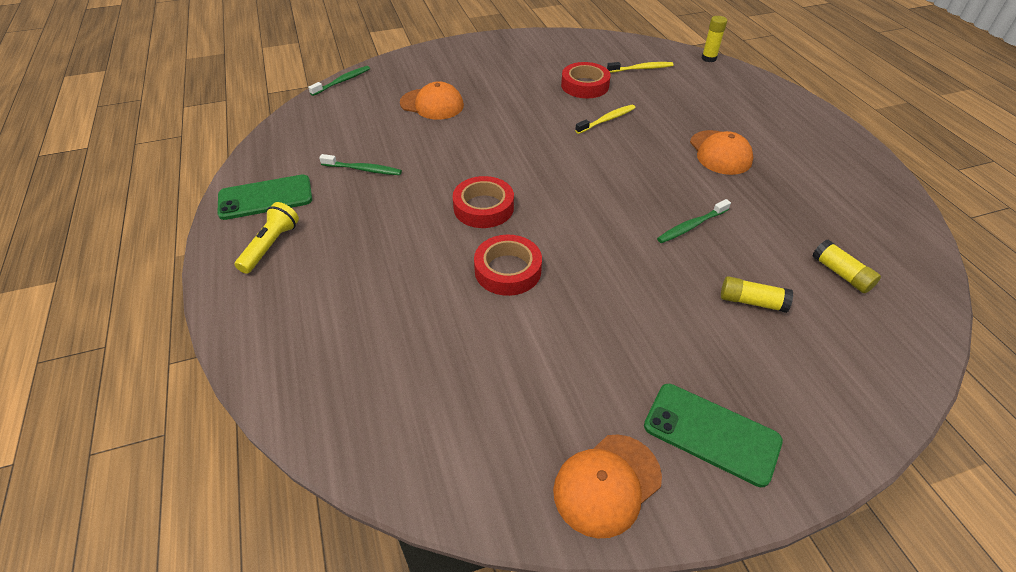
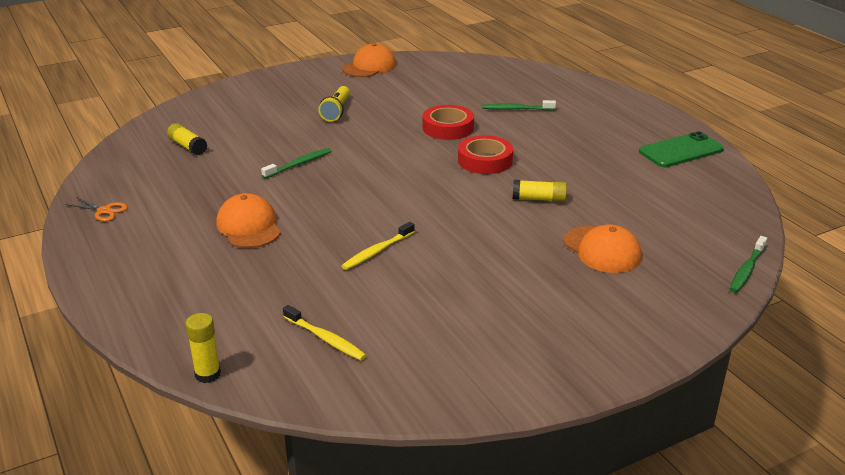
camera: 170 degrees right, 15 degrees down
yellow flashlight [235,202,299,274] -> yellow flashlight moved to [318,86,350,122]
green toothbrush [319,154,402,175] -> green toothbrush moved to [482,100,556,110]
orange cap [400,81,464,120] -> orange cap turned 135 degrees counterclockwise [563,224,642,273]
red tape [561,62,611,98] -> none
yellow toothbrush [607,62,674,73] -> yellow toothbrush turned 120 degrees counterclockwise [283,305,366,361]
green phone [644,384,783,487] -> none
yellow glue stick [721,276,793,313] -> yellow glue stick moved to [513,180,567,202]
none -> orange scissors [66,197,128,222]

